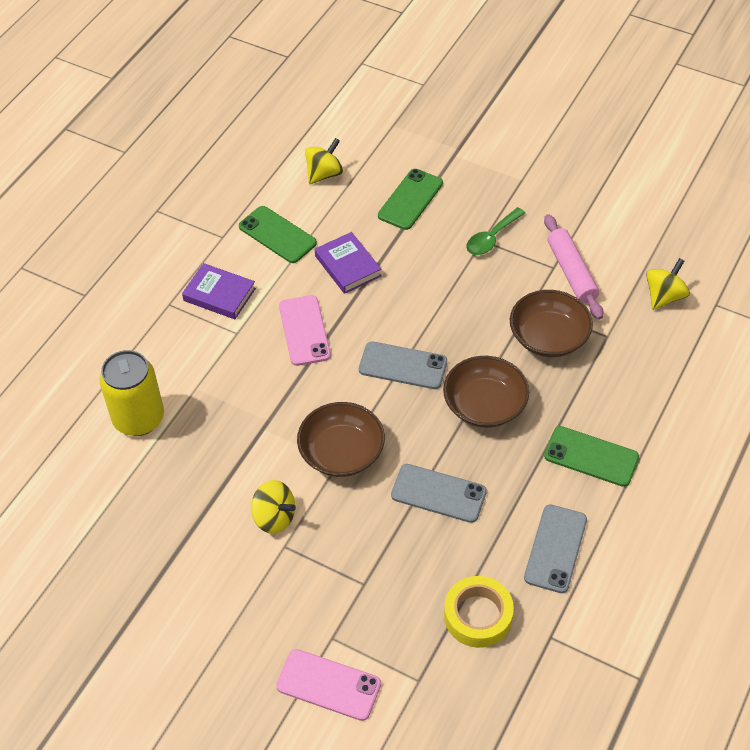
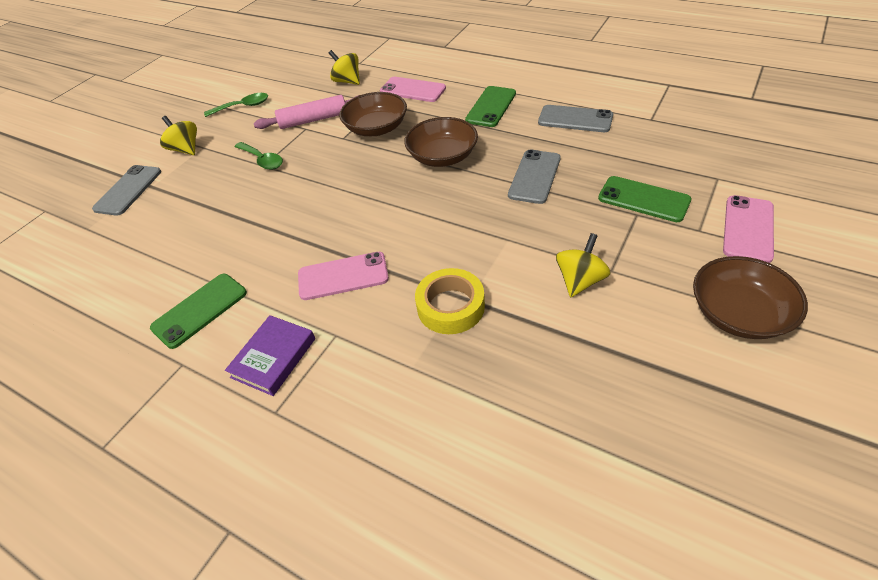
camera: 85 degrees left, 5 degrees down
yellow can [99,350,164,436] -> none
brown bowl [297,402,385,477] -> brown bowl moved to [693,256,808,339]
yellow spinning top [305,138,343,184] -> yellow spinning top moved to [160,116,197,155]
purple book [315,232,382,294] -> none
grey phone [359,341,447,389] -> grey phone moved to [92,165,161,216]
green phone [378,169,443,230] -> green phone moved to [598,176,691,222]
yellow tape [444,576,514,648] -> yellow tape moved to [415,268,485,334]
none -> green spoon [204,93,268,117]
none -> pink phone [380,77,446,102]

